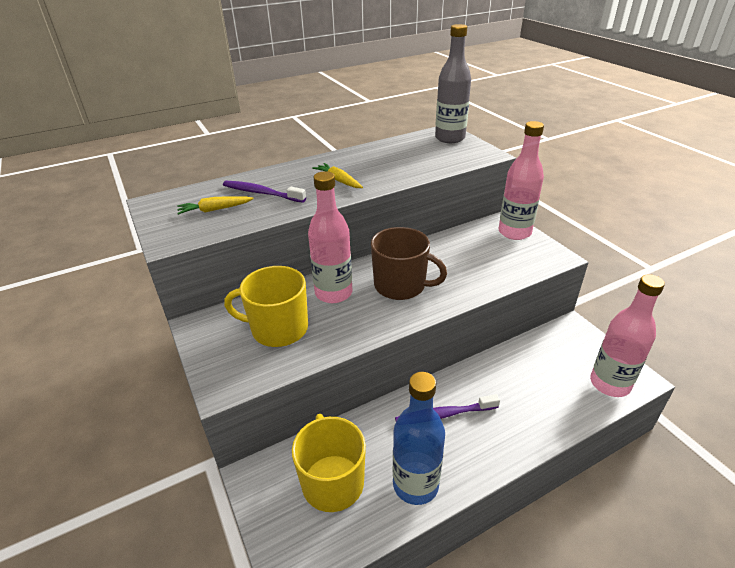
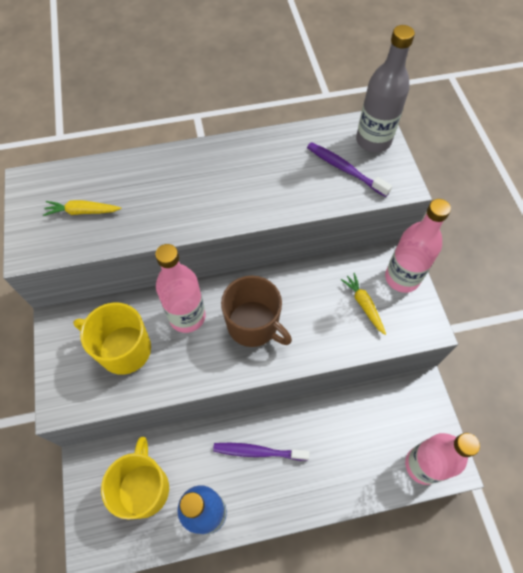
camera: 15 degrees right, 25 degrees up
purple toothbrush [223,181,306,203] -> purple toothbrush moved to [307,142,392,197]
yellow carrot [312,163,363,188] -> yellow carrot moved to [340,273,386,335]

